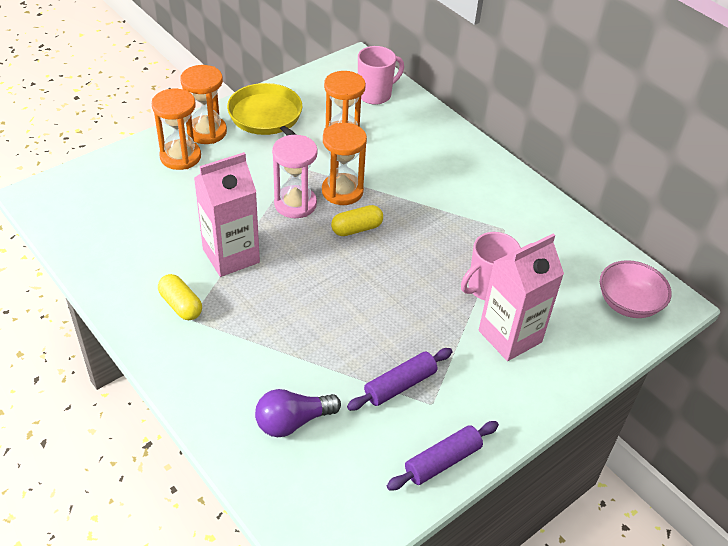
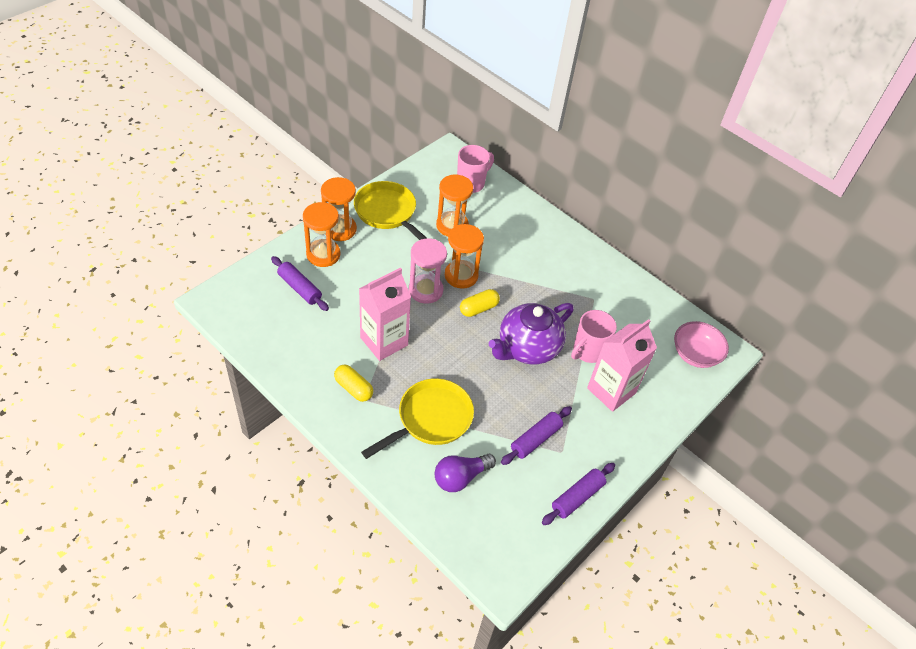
camera: 10 degrees left, 5 degrees up
none -> purple rolling pin [271,256,329,311]
none -> yellow pan [361,378,474,459]
none -> purple teapot [488,303,574,365]

